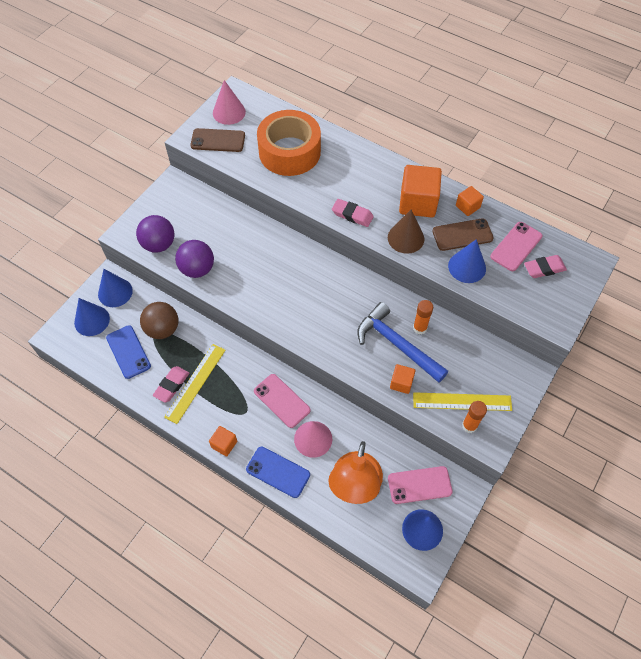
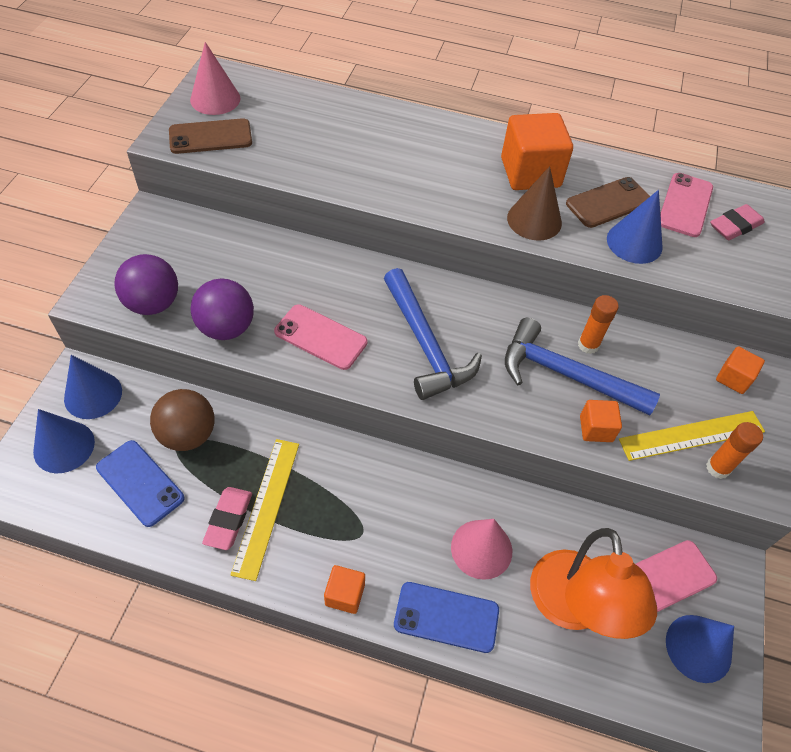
camera: 20 degrees left, 5 degrees down
pink phone [254,374,311,428] -> pink phone moved to [274,304,367,370]
orange tape [257,110,321,176] -> none
pink eraser [332,199,374,227] -> none
orange cube [456,186,484,216] -> orange cube moved to [716,346,765,394]
none -> blue hammer [384,268,482,400]

